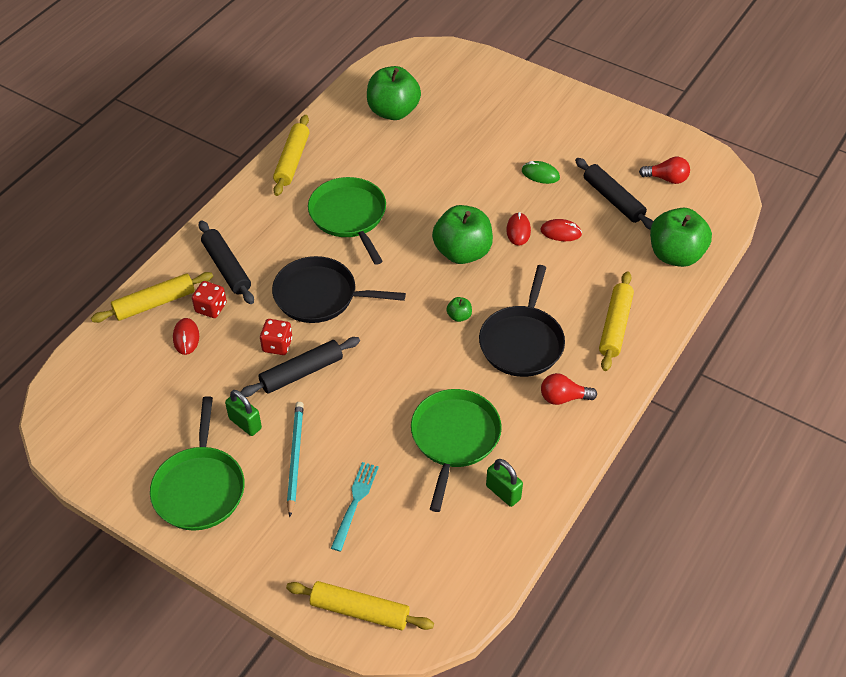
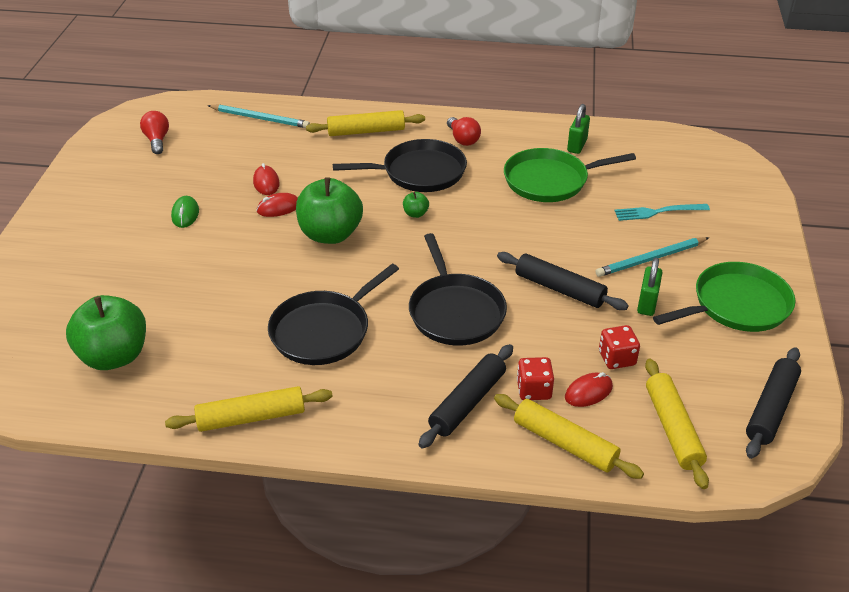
camera: 115 degrees left, 10 degrees down
red dice [260,319,292,355] -> red dice moved to [599,325,640,369]
yellow rolling pin [286,581,434,630] -> yellow rolling pin moved to [645,359,709,489]
green pan [308,177,386,265] -> black pan [268,264,399,365]
black rolling pin [575,158,654,230] -> black rolling pin moved to [746,347,801,459]
green apple [650,208,712,267] -> turquoise pencil [207,104,310,128]

